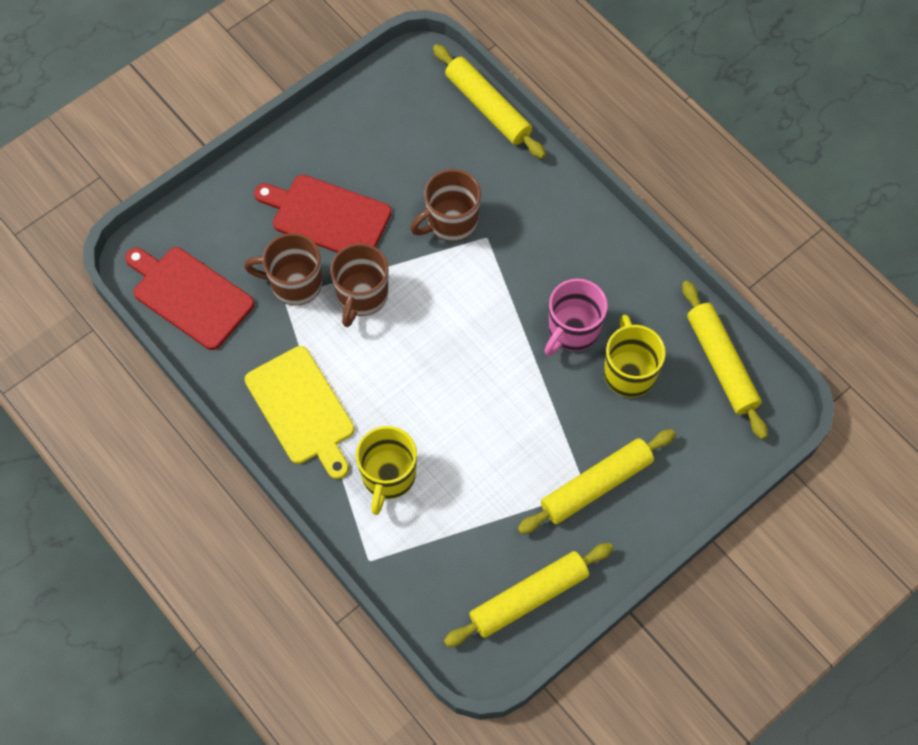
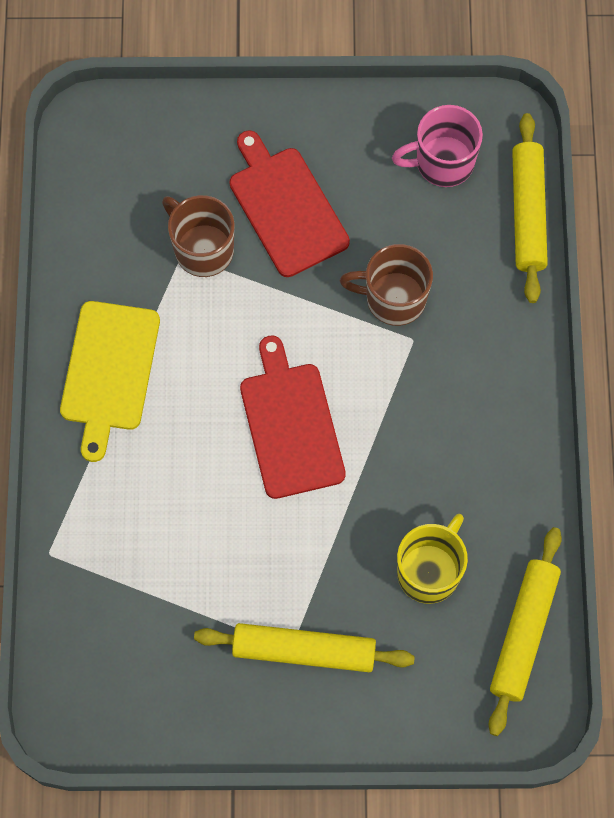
camera: 40 degrees right, 5 degrees up
red cutting board [125,247,254,350] -> red cutting board moved to [240,336,346,499]
brown mug [331,243,388,327] -> none
yellow mug [356,426,417,515] -> none
yellow rolling pin [444,543,613,647] -> none
pink mug [544,279,608,356] -> pink mug moved to [392,105,483,187]

